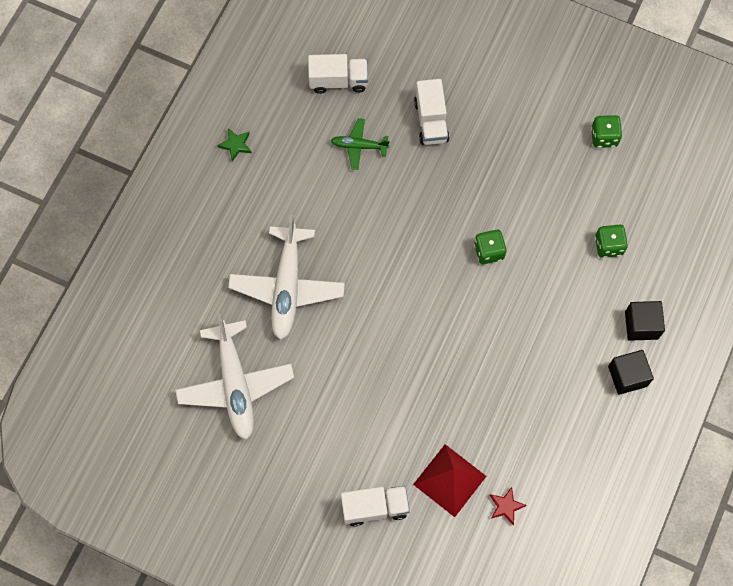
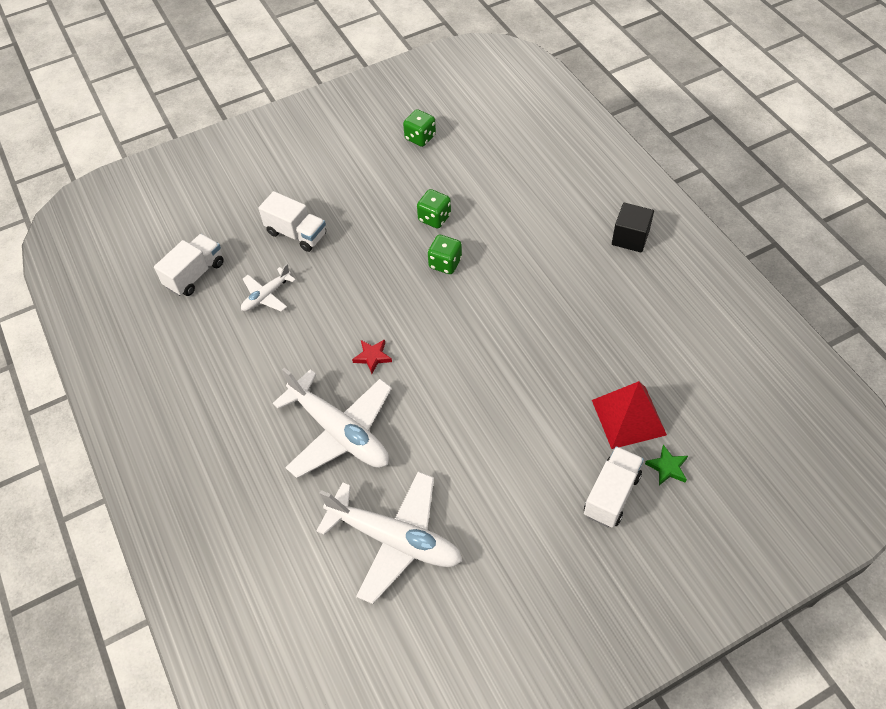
camera: 50 degrees left, 15 degrees down
green star [217,128,252,161] -> green star moved to [645,445,688,485]
green plane [331,118,389,170] -> white plane [241,264,296,312]
red star [490,487,527,525] -> red star moved to [352,339,392,374]
green dice [595,224,628,258] -> green dice moved to [417,189,451,229]
black cube [625,301,665,341] -> none

